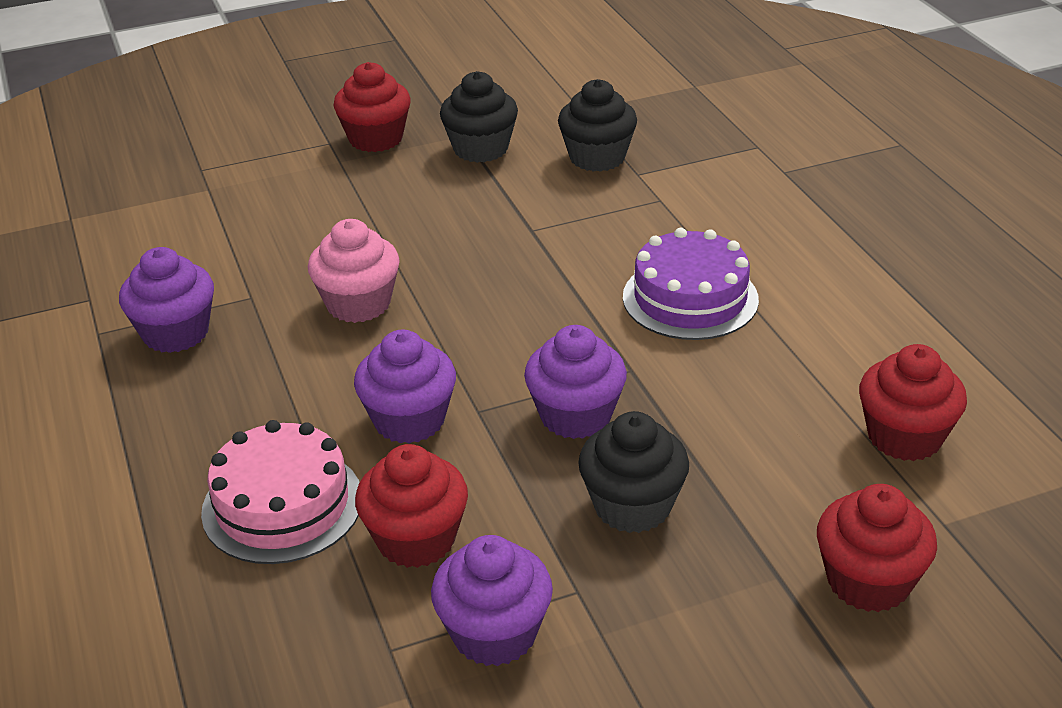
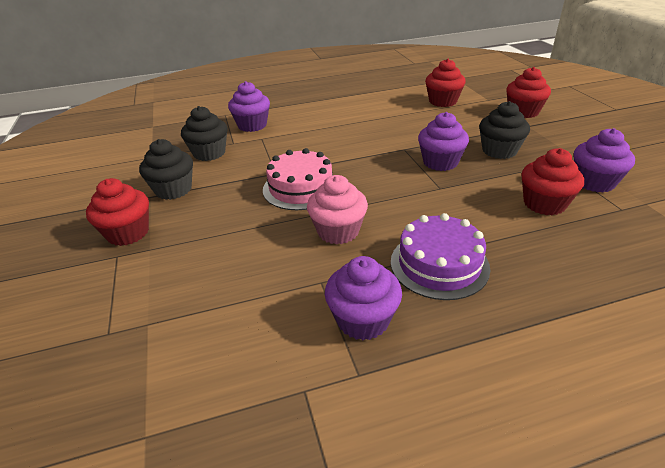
camera: 85 degrees left, 0 degrees up
pink cake [201,420,359,564] -> pink cake moved to [263,148,333,210]
purple cupcake [354,330,456,444] -> purple cupcake moved to [228,81,270,132]
purple cake [623,228,759,340] -> purple cake moved to [391,213,490,300]

